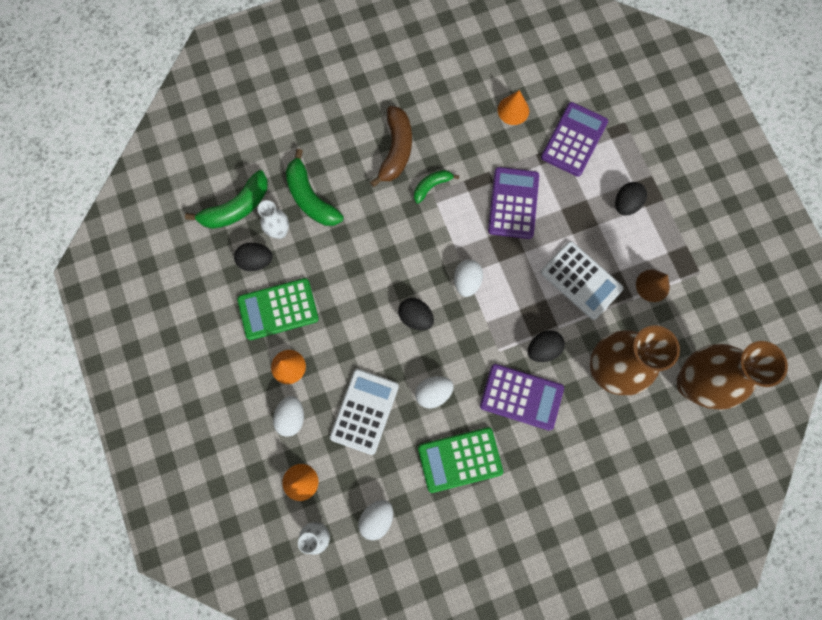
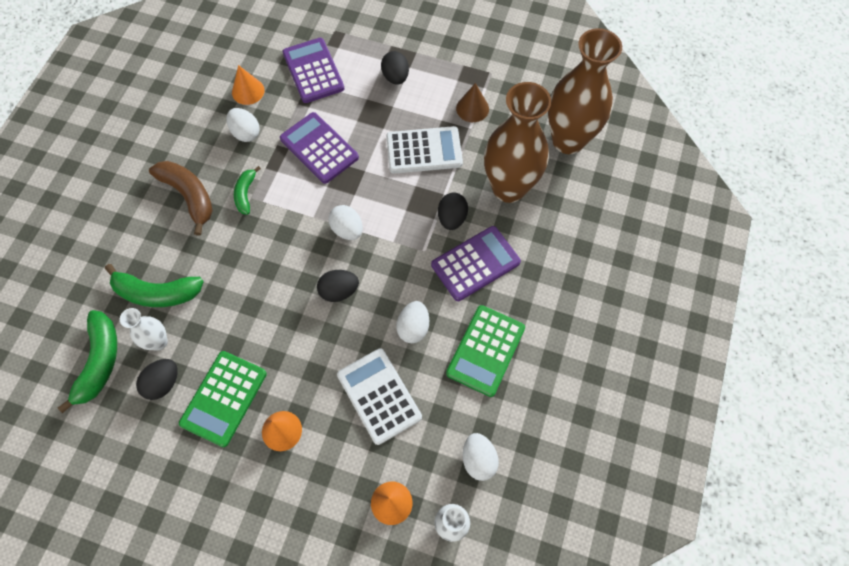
camera: 50 degrees left, 10 degrees down
white egg [273,396,304,437] -> white egg moved to [226,108,260,142]

